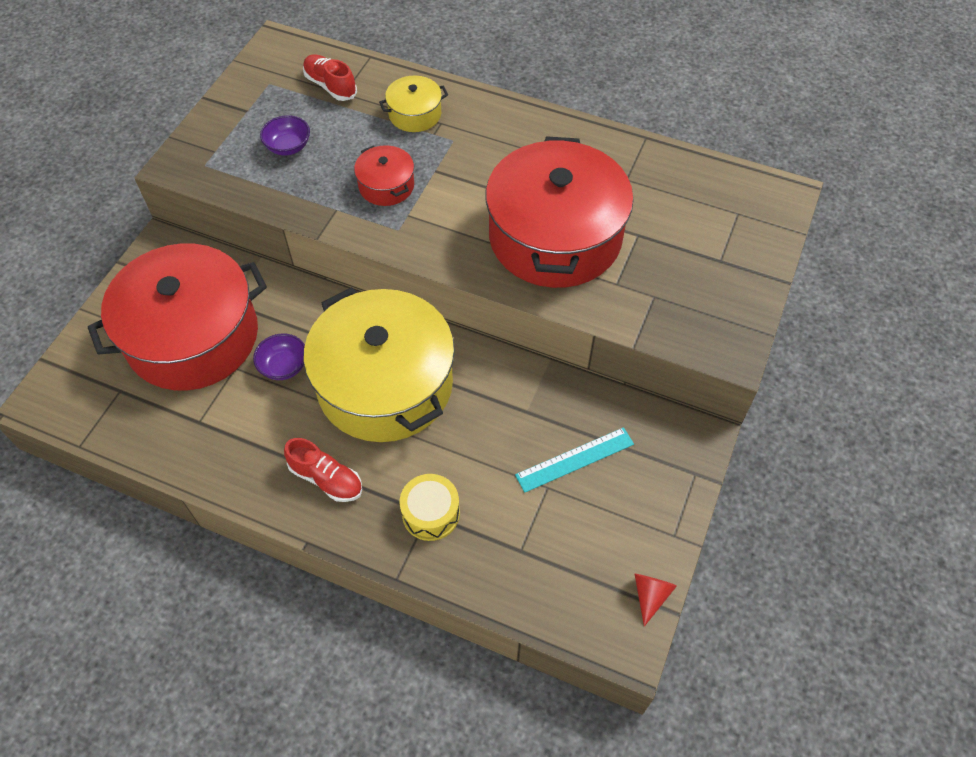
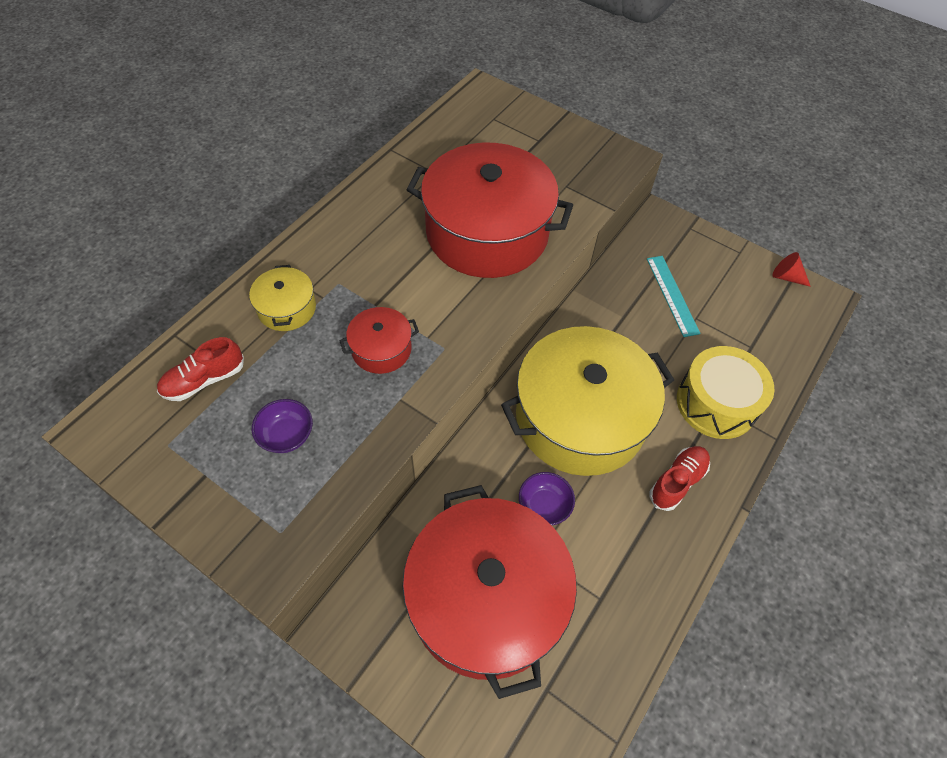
camera: 80 degrees left, 0 degrees up
yellow drum [400,474,460,541] -> yellow drum [677,346,774,439], size x1.58

